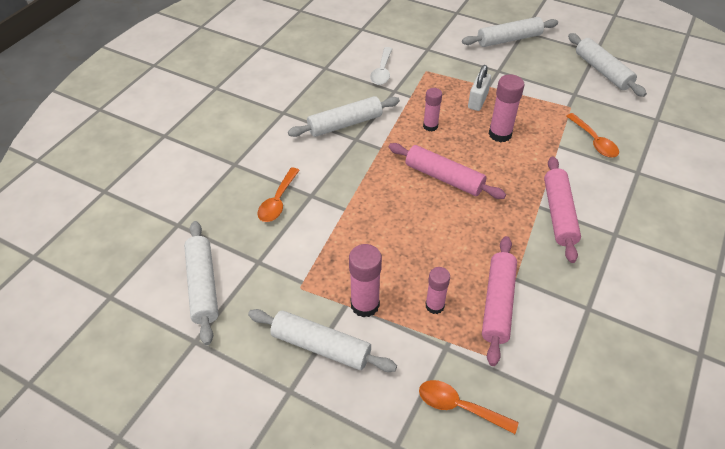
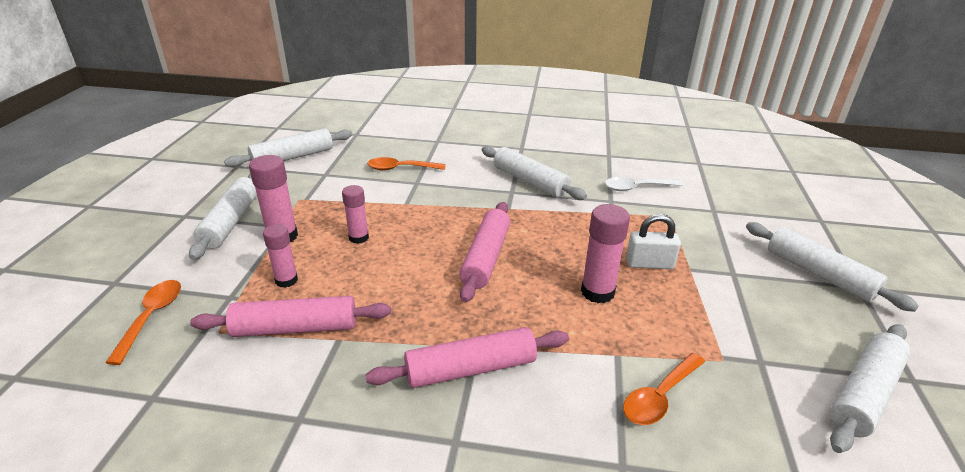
camera: 70 degrees right, 15 degrees down
pink glue stick [423,88,442,131] -> pink glue stick moved to [342,185,369,244]

